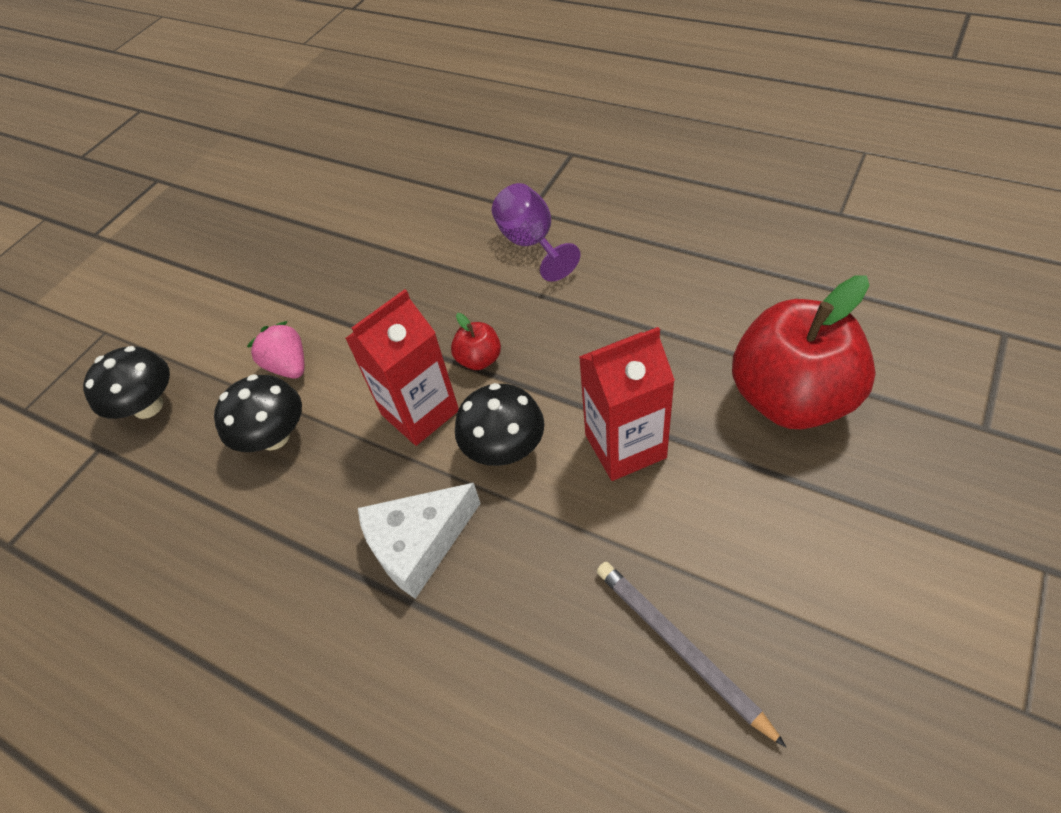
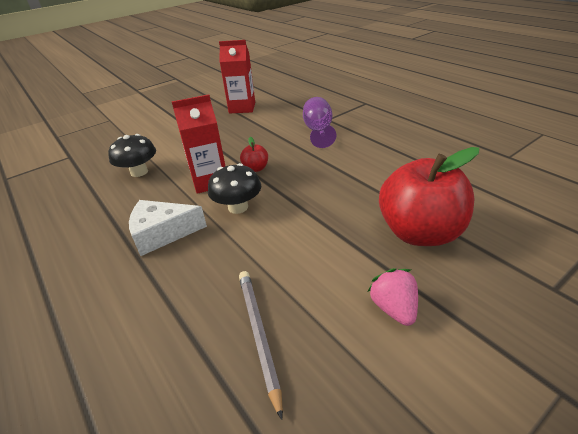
camera: 20 degrees right, 15 degrees down
black mushroom [83,346,170,419] -> none
pink strawberry [247,321,305,379] -> pink strawberry moved to [368,268,418,326]
red carton [579,327,675,481] -> red carton moved to [219,40,255,114]

